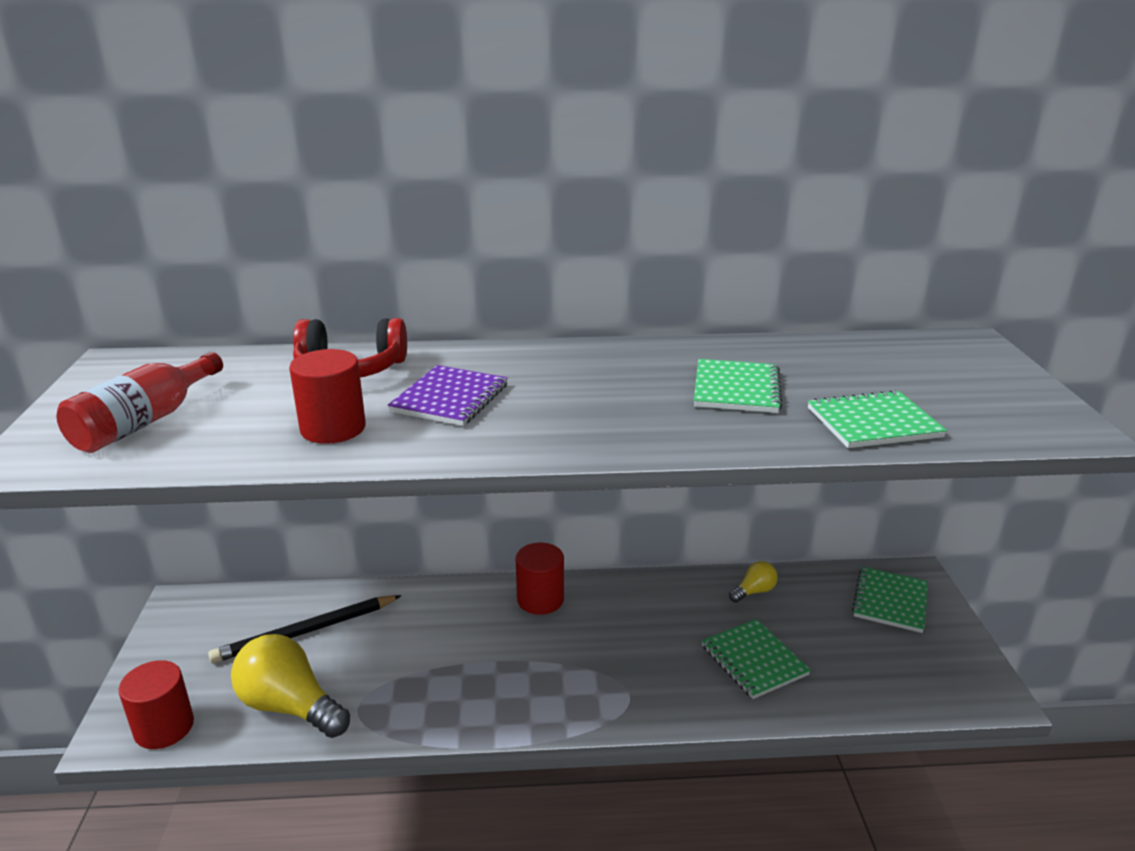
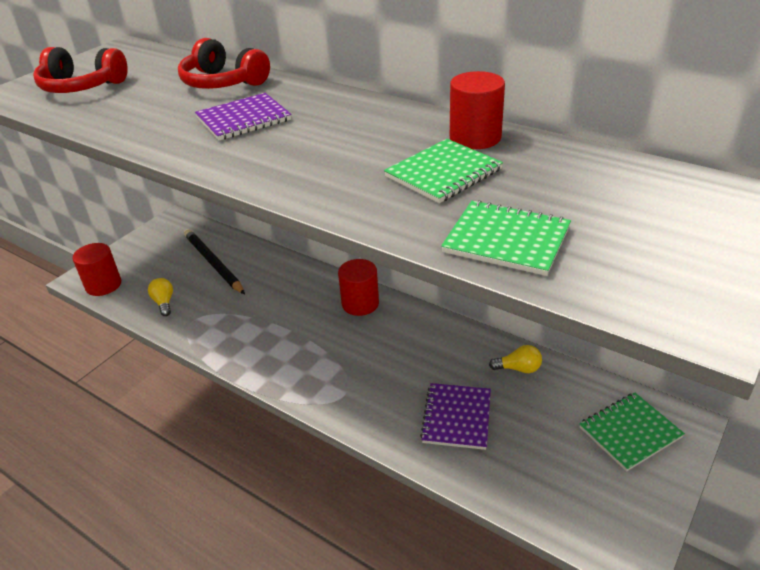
camera: 40 degrees right, 10 degrees up
red bottle [56,352,223,453] -> red headphones [33,47,128,93]
black pencil [208,595,402,663] -> black pencil turned 45 degrees clockwise [184,229,245,294]
yellow light bulb [231,634,350,738] -> yellow light bulb [148,278,173,316], size x0.49
red cylinder [289,349,366,444] -> red cylinder moved to [450,71,505,149]
green notebook [702,619,811,699] -> purple notebook [420,383,491,450]

